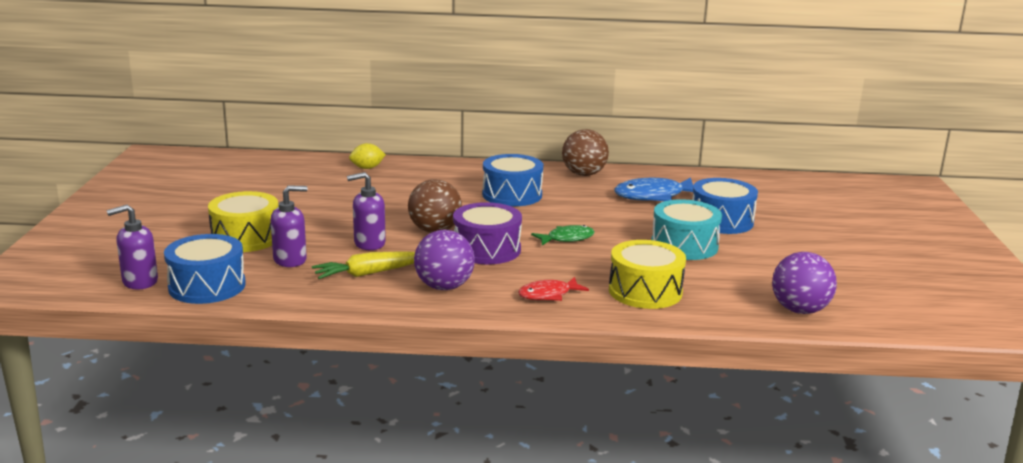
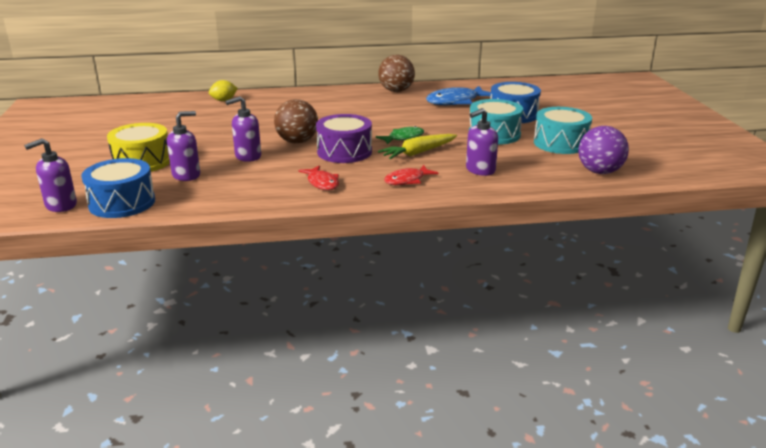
camera: 10 degrees left, 5 degrees up
yellow carrot [312,252,415,279] -> yellow carrot moved to [378,134,457,159]
purple ball [414,230,475,290] -> red fish [299,165,339,190]
blue drum [482,154,543,206] -> none
yellow drum [609,240,686,309] -> purple soap dispenser [466,108,498,176]
none -> turquoise drum [534,107,592,154]

